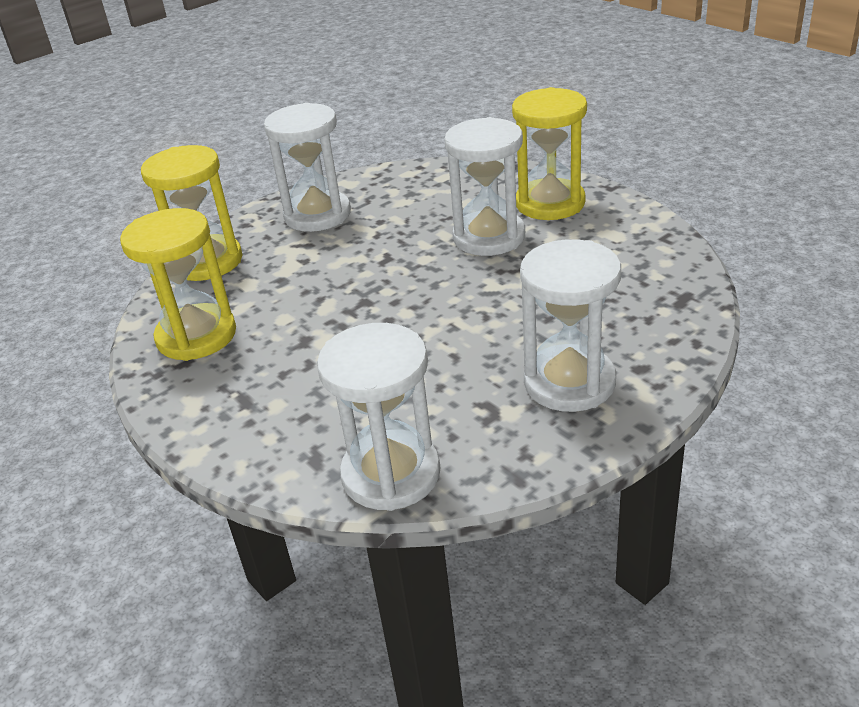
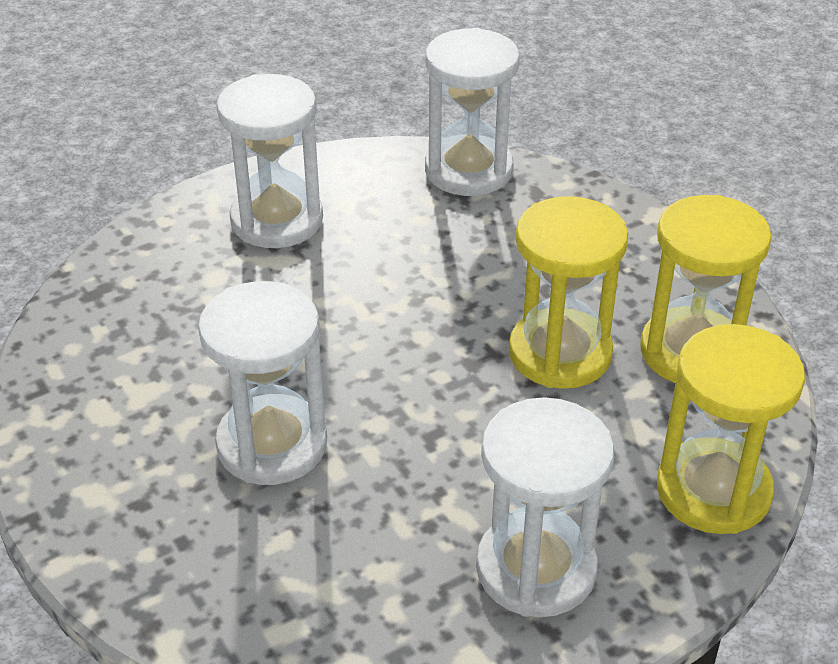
camera: 175 degrees left, 5 degrees up
yellow hourglass [512,87,587,220] -> yellow hourglass moved to [509,196,628,389]

